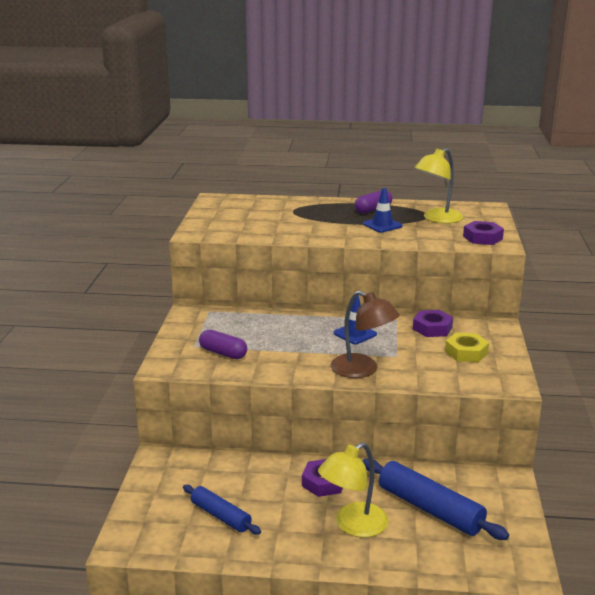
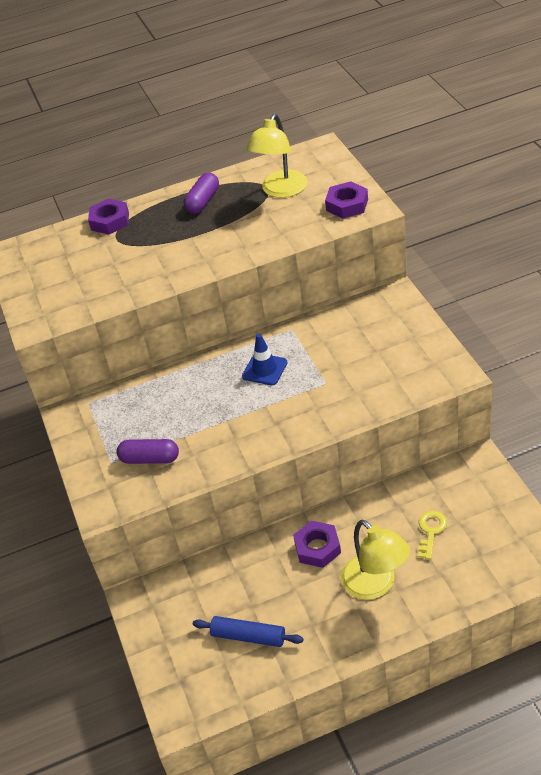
camera: 20 degrees left, 20 degrees up
yellow lamp [318,442,389,538] -> yellow lamp turned 60 degrees counterclockwise [341,520,410,600]
brown lamp [331,291,400,378] -> none
blue rolling pin [362,459,509,540] -> yellow key [418,511,447,560]
blue traffic cone [363,188,403,232] -> none
purple nut [413,310,453,337] -> purple nut moved to [88,198,129,235]
yellow nut [445,333,489,362] -> none

